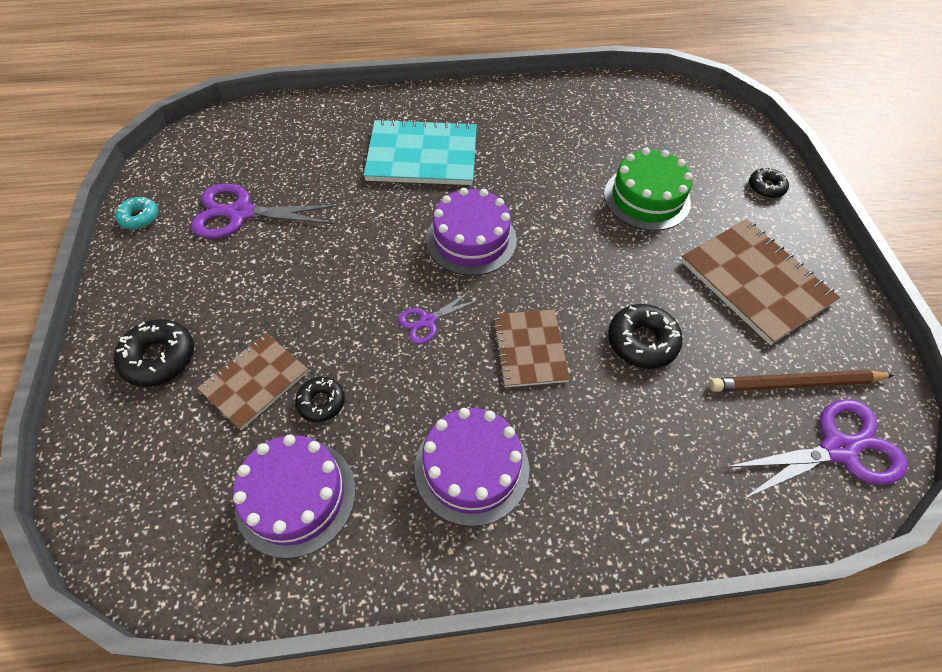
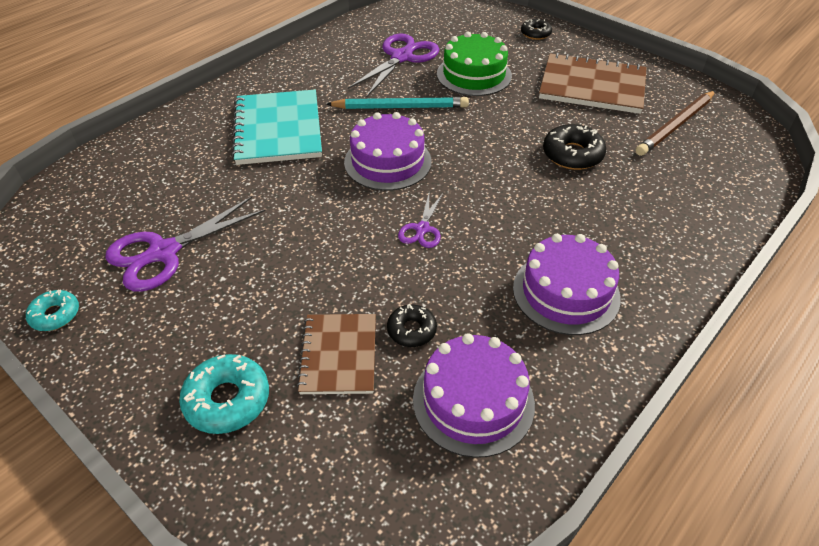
camera: 40 degrees left, 10 degrees down
black donut [114,319,194,387] -> turquoise donut [179,354,269,434]
turquoise notebook [363,119,477,185] -> turquoise notebook turned 60 degrees counterclockwise [231,90,322,165]
brown notebook [492,309,570,387] -> none
purple scissors [726,399,908,500] -> purple scissors moved to [348,34,440,97]
none -> turquoise pencil [326,97,469,109]

